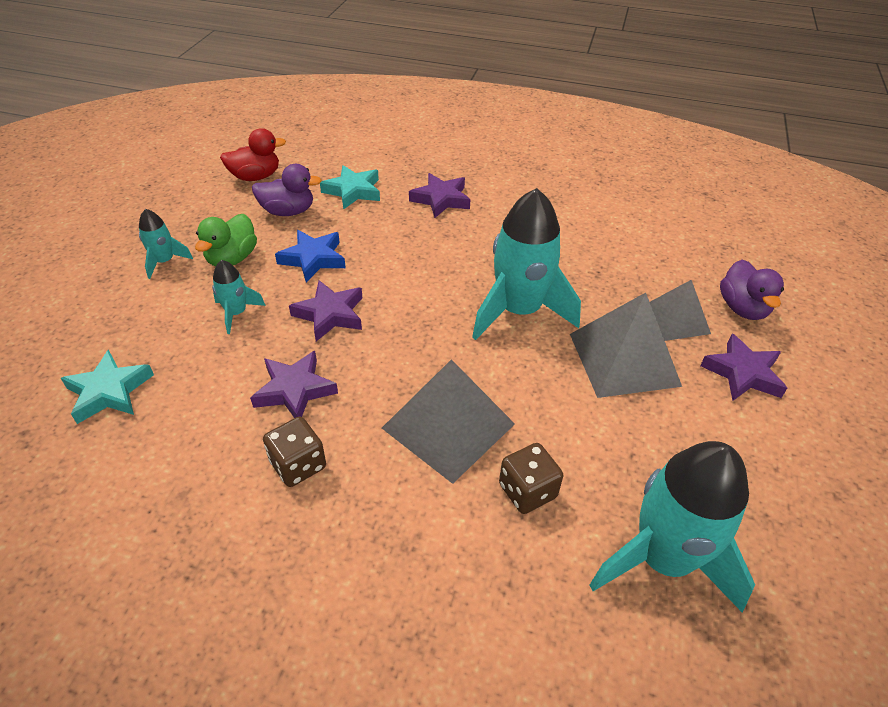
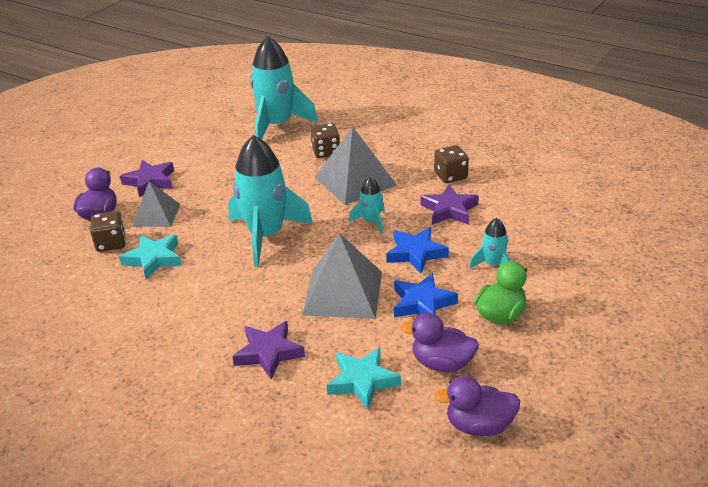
camera: 160 degrees left, 10 degrees down
turquoise star [61,350,154,424] -> turquoise star moved to [119,235,182,279]
turquoise rocket [139,209,193,279] -> turquoise rocket moved to [349,177,385,234]
red duck [220,128,286,181] -> purple duck [434,376,520,436]
purple star [289,280,362,341] -> blue star [386,227,449,273]
grey pyramid [570,293,682,398] -> grey pyramid moved to [302,233,382,319]
none -> brown dice [90,211,126,252]

